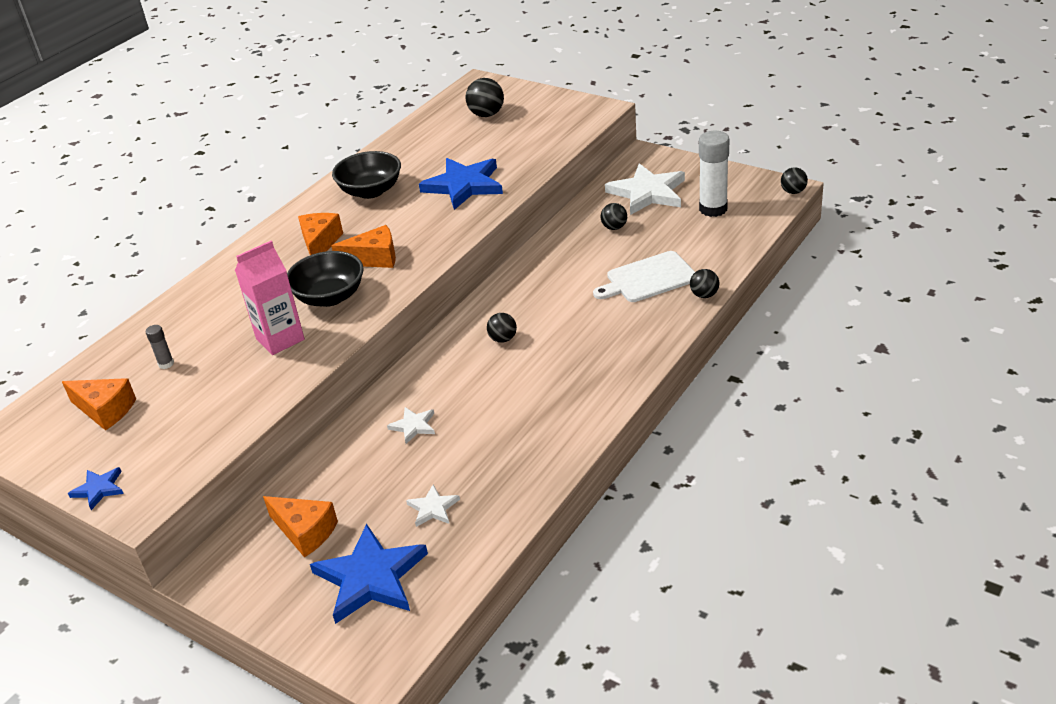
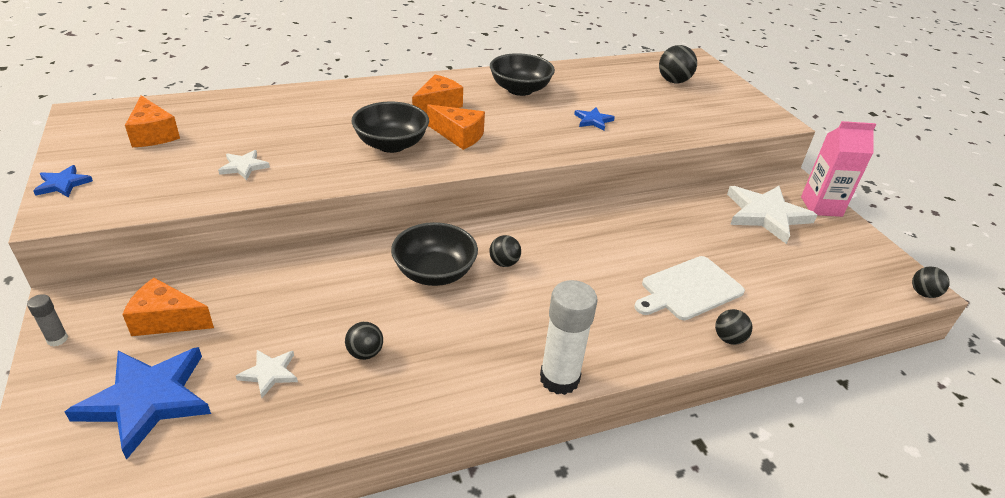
camera: 30 degrees right, 0 degrees up
grey glue stick [146,325,174,369] -> grey glue stick moved to [27,294,68,346]
pink carton [235,241,305,355] -> pink carton moved to [801,121,876,217]
orange cheese [263,496,338,558] -> orange cheese turned 120 degrees clockwise [122,278,214,336]
white star [387,407,435,444] -> white star moved to [218,150,270,180]
blue star [419,158,503,210] -> blue star [574,107,615,130], size x0.48
white cutting board [593,251,695,302] -> white cutting board turned 45 degrees counterclockwise [634,256,745,320]
black ball [601,203,627,230] -> black ball moved to [345,322,383,360]
white glue stick [699,131,729,217] -> white glue stick moved to [540,280,598,395]
none -> black bowl [391,222,478,286]

